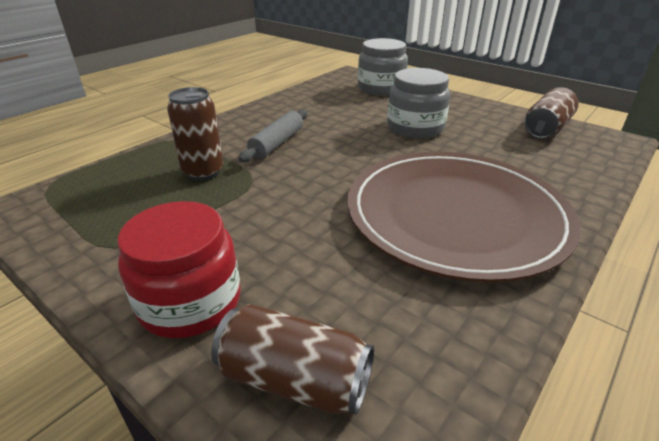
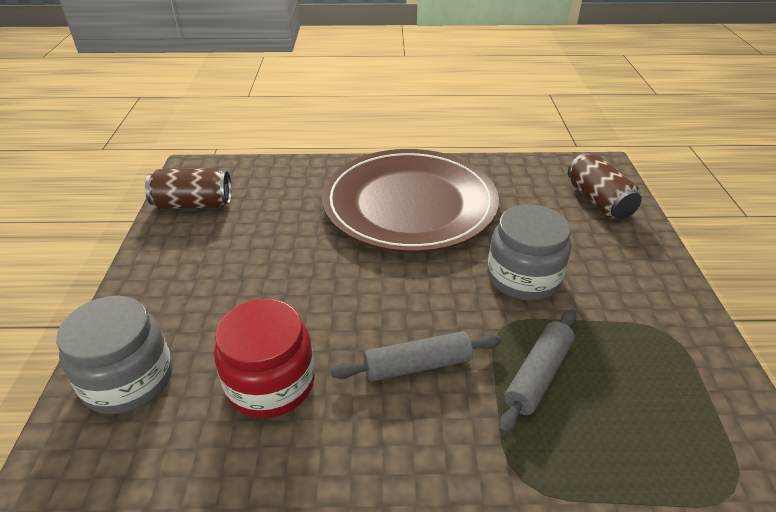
camera: 130 degrees left, 5 degrees up
red jar [117,201,241,338] -> red jar moved to [214,299,315,418]
brown can [167,87,223,181] -> grey rolling pin [499,310,577,434]
grey jar [387,68,450,138] -> grey jar moved to [487,204,571,301]

